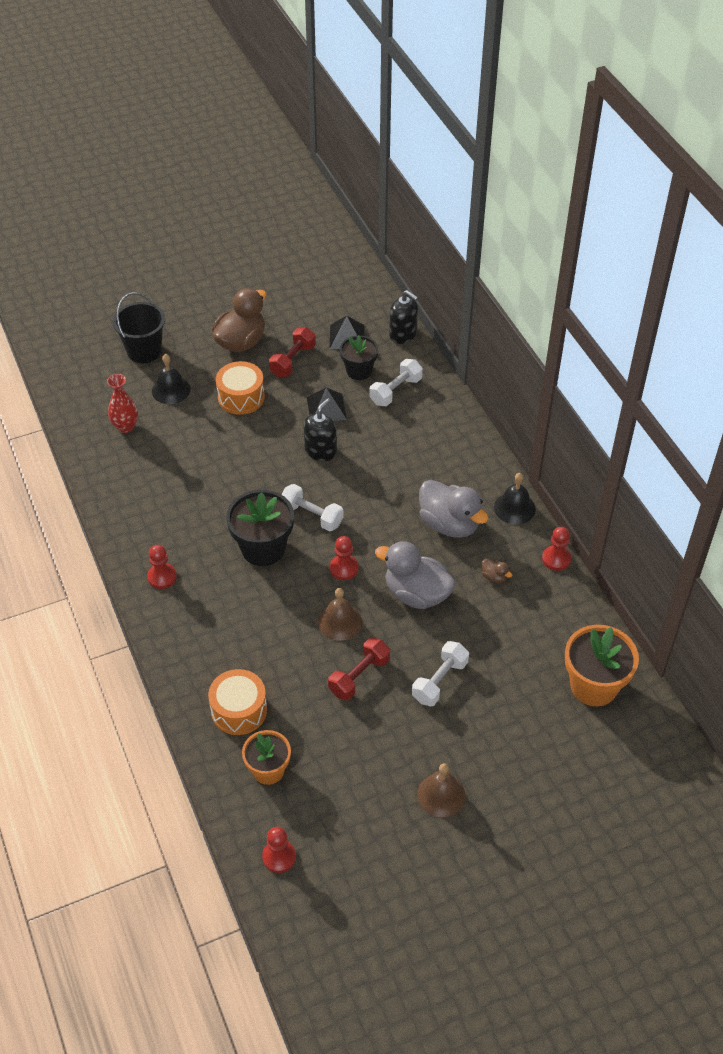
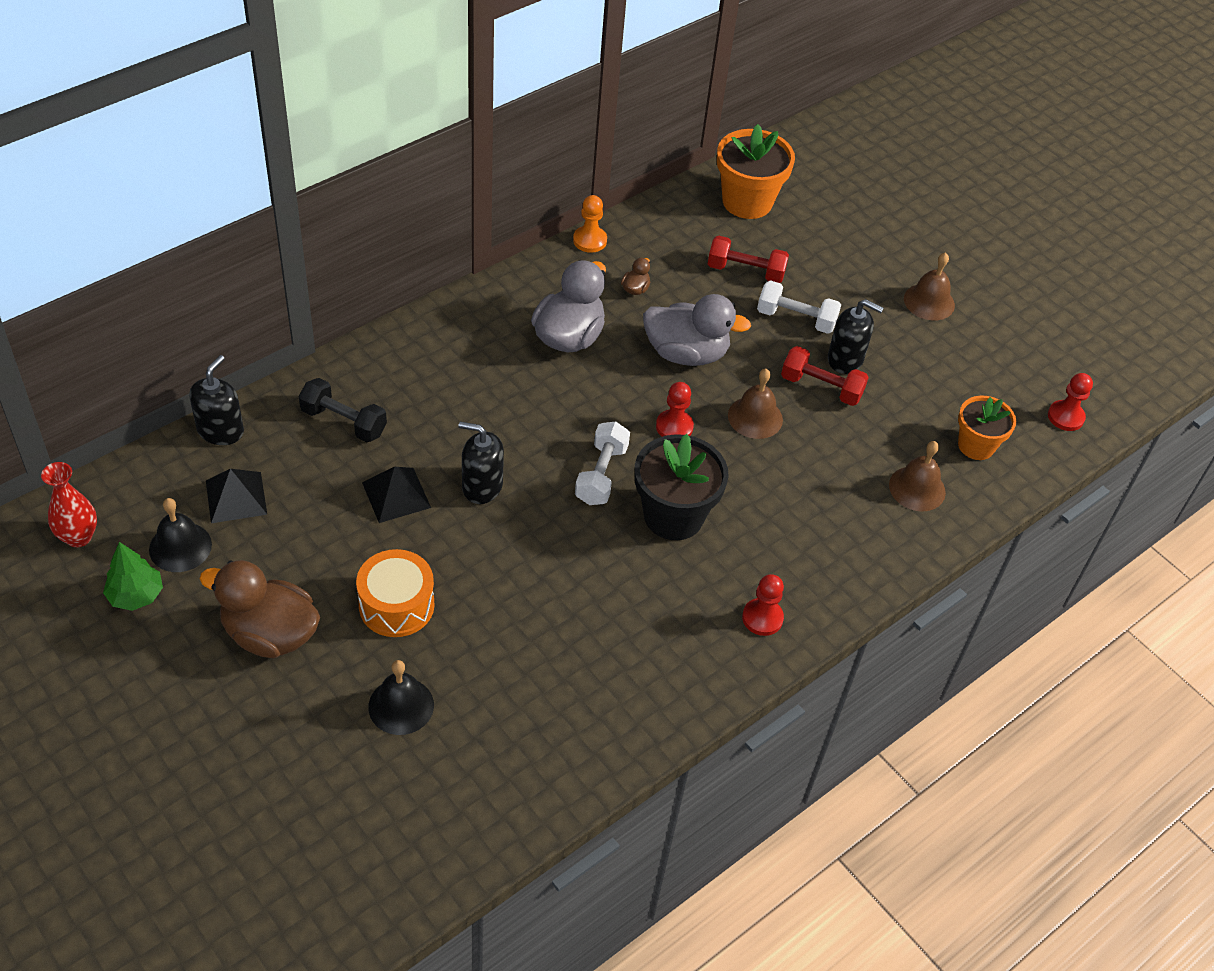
camera: 110 degrees left, 0 degrees up
red vase [107,374,138,433] -> red vase moved to [41,462,97,547]
black bucket [113,292,165,363] -> none
orange drum [208,669,267,735] -> brown bell [889,441,946,511]
red dumbbell [269,327,316,377] -> red dumbbell moved to [708,235,789,283]
black flower pot [340,335,378,380] -> none
white dumbbell [370,359,423,406] -> black dumbbell [299,378,387,442]
grey duck [375,541,456,609] -> grey duck turned 90 degrees counterclockwise [643,294,751,366]
black bell [494,473,536,524] -> black bell moved to [149,498,212,572]
red pawn [542,527,571,571] -> orange pawn [573,195,607,253]
none -> green tree [103,542,163,611]
none -> black soap dispenser [828,299,884,374]

